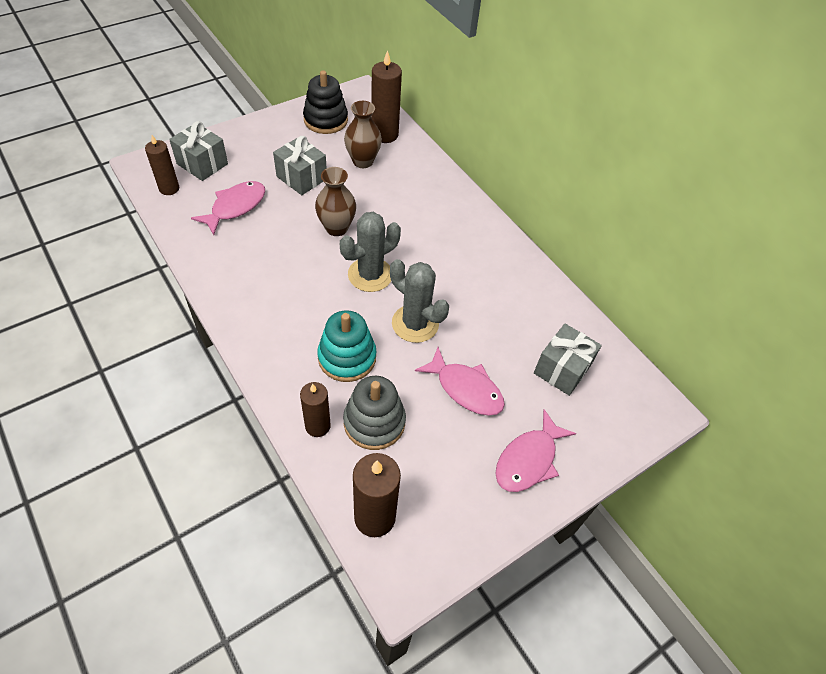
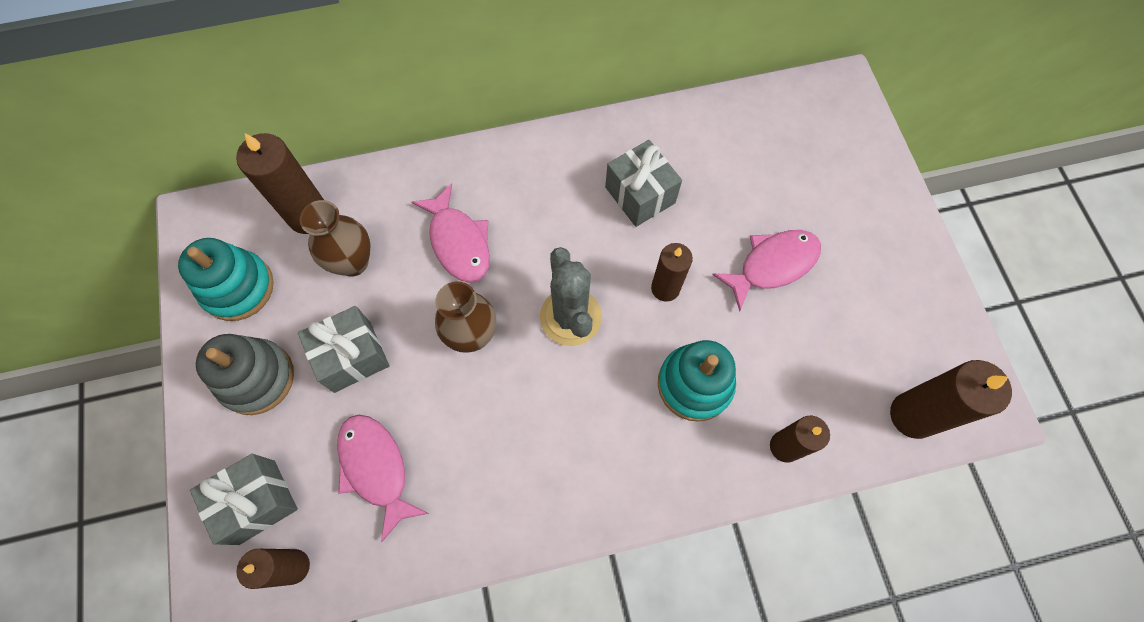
camera: 65 degrees left, 15 degrees up
black stacking toy [303,70,348,134] -> turquoise stacking toy [178,238,274,321]
grey stacking toy [343,376,406,450] -> grey stacking toy moved to [196,334,294,415]
grey cactus [390,259,449,343] -> brown candle [651,243,693,302]
pink fish [495,409,576,492] -> pink fish moved to [412,183,490,283]
grey gift [534,324,602,396] -> grey gift moved to [605,140,682,227]

